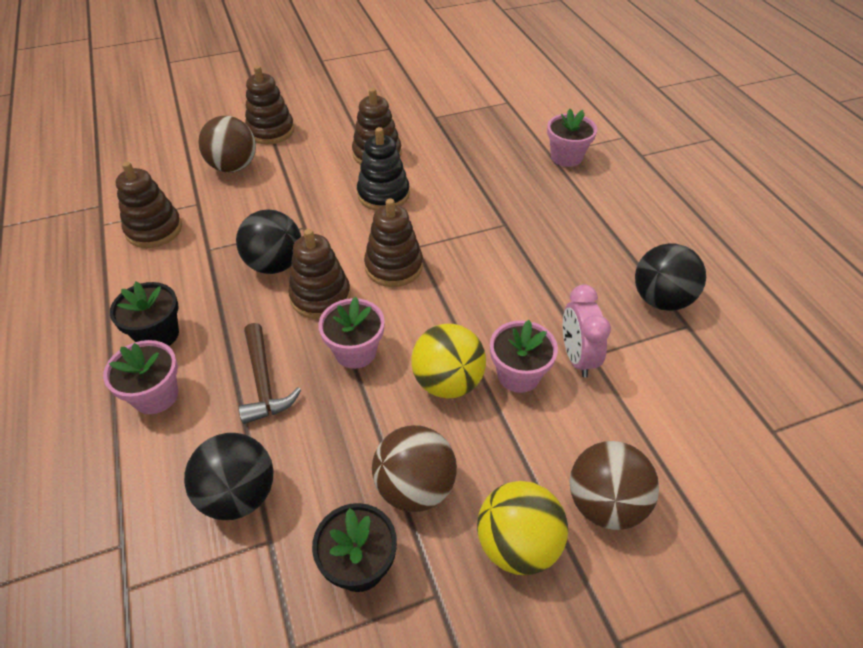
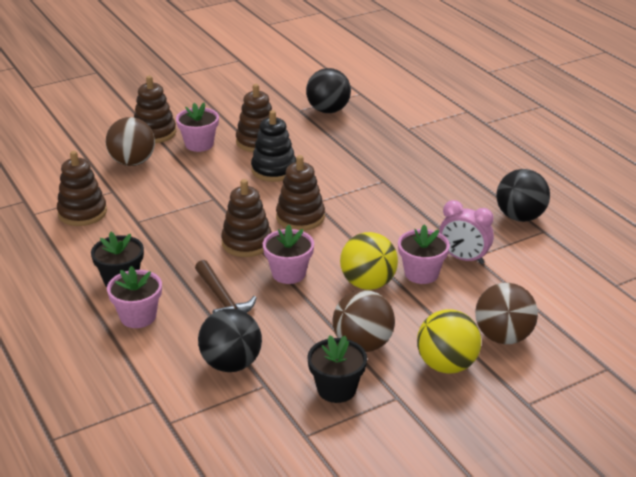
camera: 10 degrees left, 15 degrees down
black ball [236,210,301,274] -> black ball moved to [306,68,351,113]
pink flower pot [547,109,597,167] -> pink flower pot moved to [176,102,219,152]
pink clock [563,285,611,378] -> pink clock turned 45 degrees counterclockwise [439,200,494,264]

